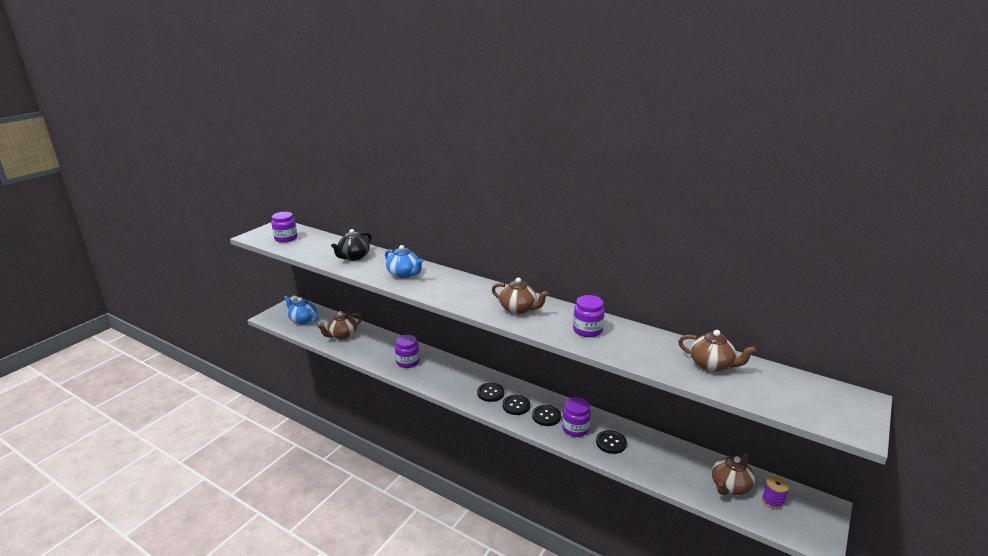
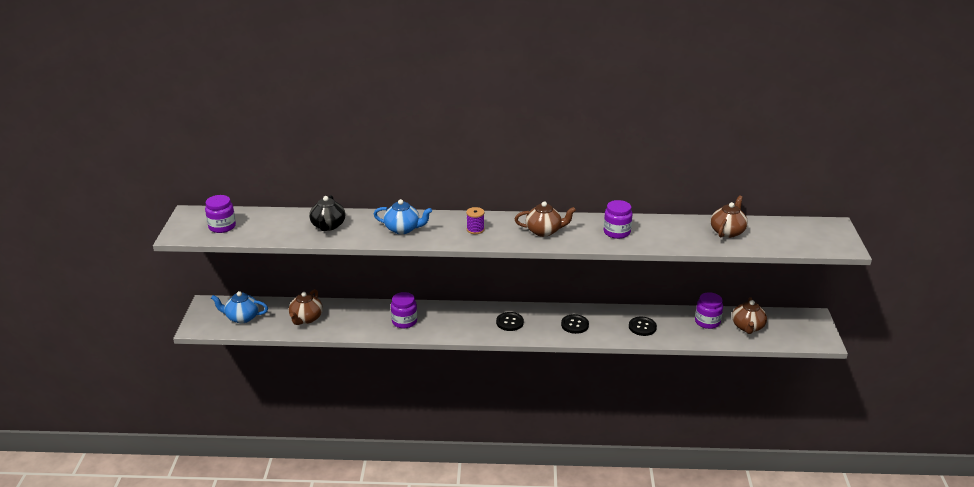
camera: 30 degrees left, 5 degrees up
black button [502,395,530,415] -> none
purple jar [562,397,591,437] -> purple jar moved to [695,292,723,329]
brown teapot [678,330,756,372] -> brown teapot turned 60 degrees counterclockwise [711,196,748,238]
purple spool [762,476,789,509] -> purple spool moved to [466,207,485,234]

